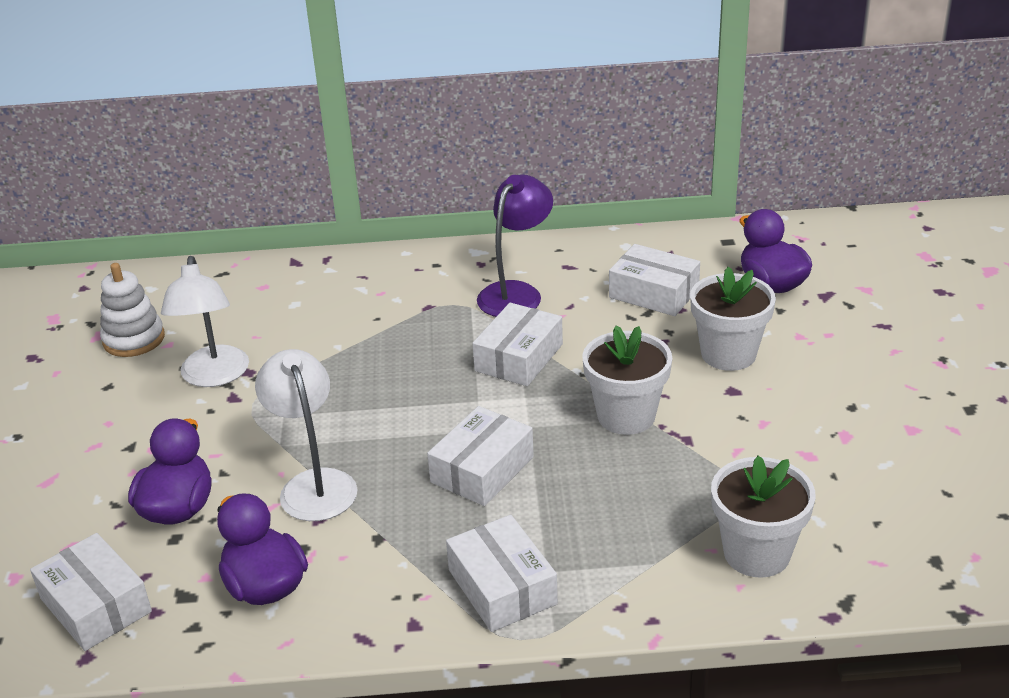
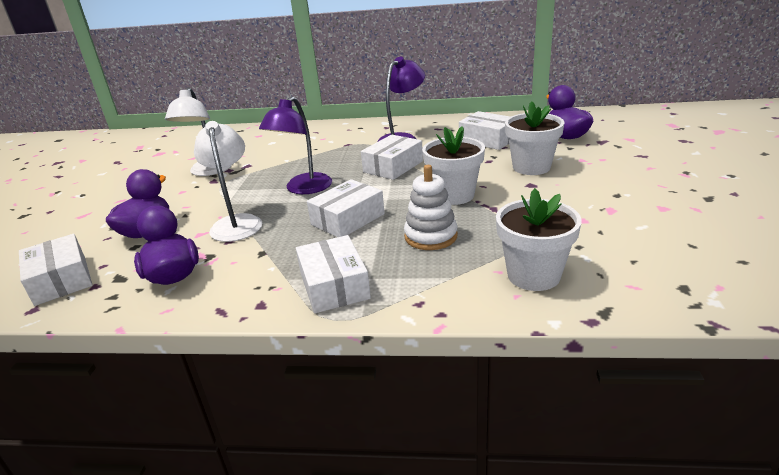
camera: 10 degrees right, 5 degrees down
white stacking toy [100,263,165,357] -> white stacking toy moved to [404,165,458,250]
none -> purple lamp [259,96,332,194]

